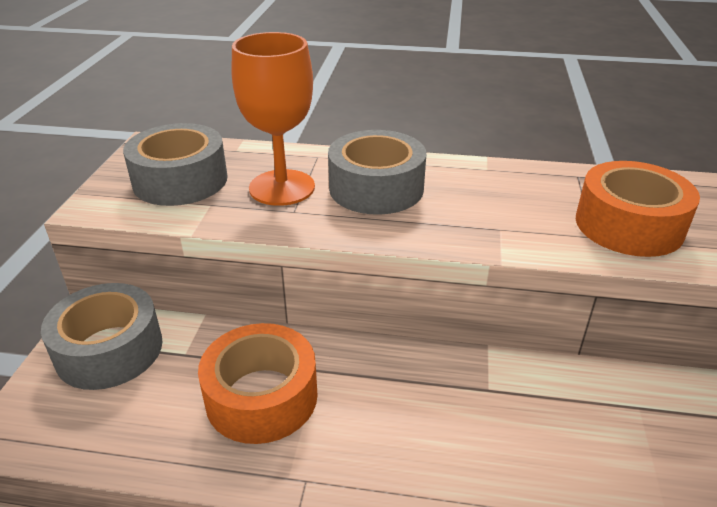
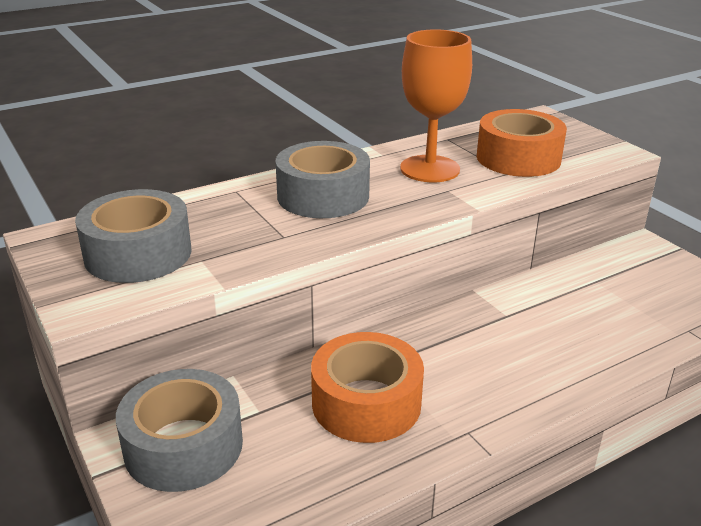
camera: 40 degrees left, 5 degrees down
orange goblet [232,32,315,206] -> orange goblet moved to [400,30,472,182]

